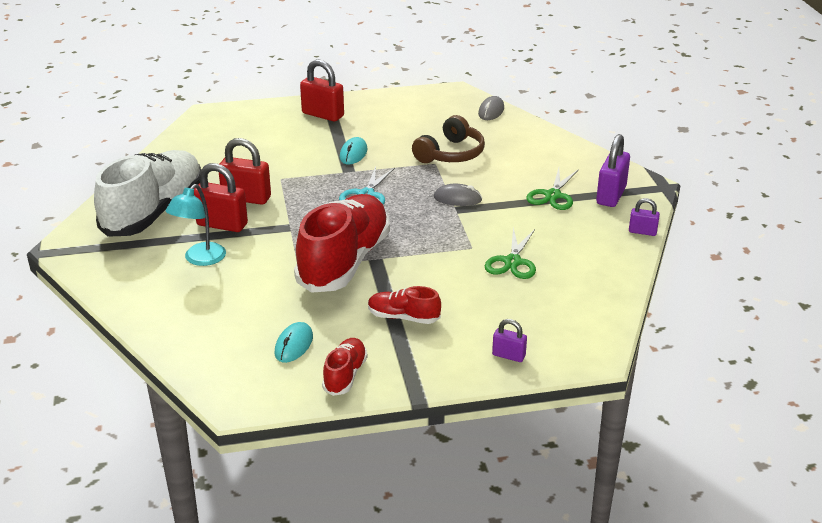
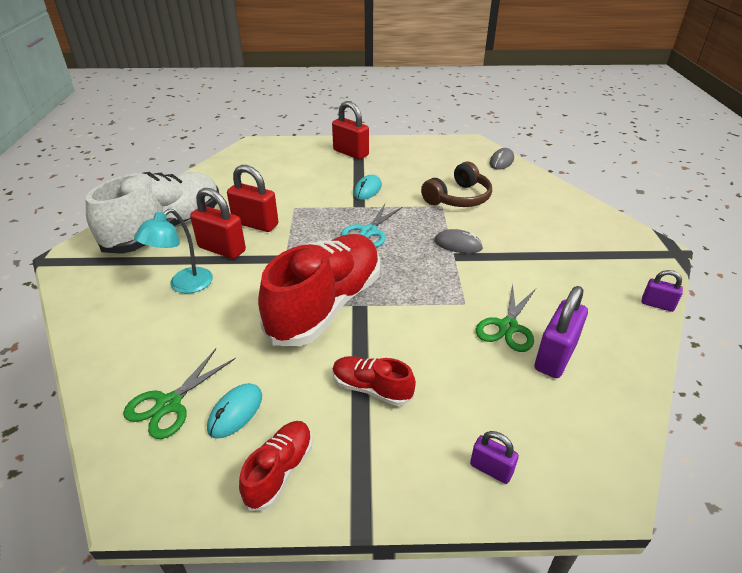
camera: 10 degrees right, 5 degrees up
green scissors [526,168,579,210] -> green scissors moved to [123,349,236,439]
purple padlock [596,134,630,207] -> purple padlock moved to [534,286,588,378]

